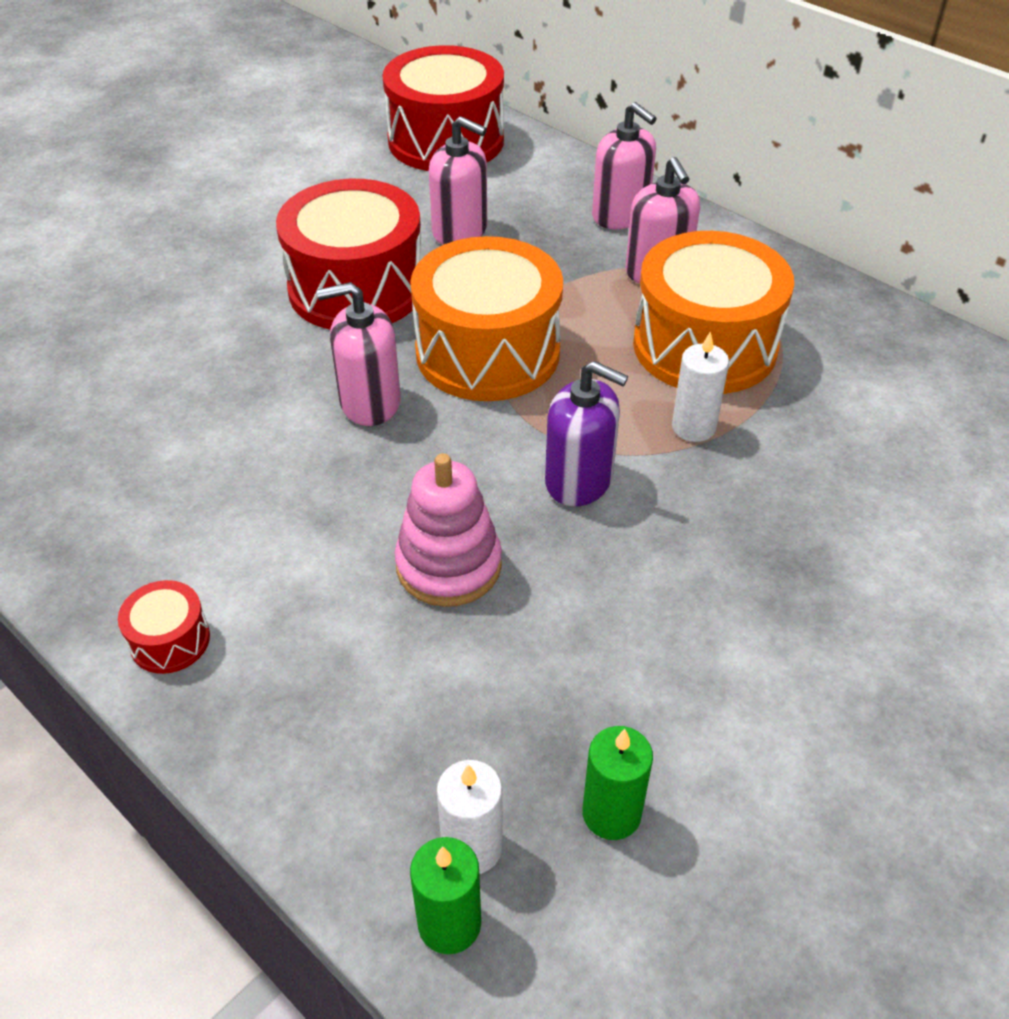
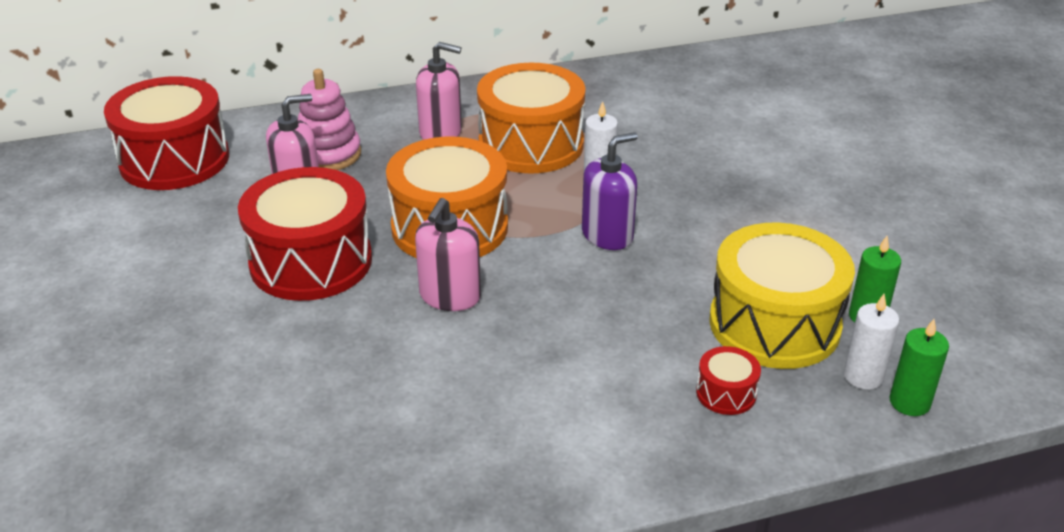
camera: 60 degrees left, 10 degrees down
red drum [118,580,210,674] -> red drum moved to [696,346,761,415]
pink stacking toy [395,453,502,607] -> pink stacking toy moved to [298,69,361,170]
pink soap dispenser [592,102,657,229] -> none
none -> yellow drum [709,223,855,369]

